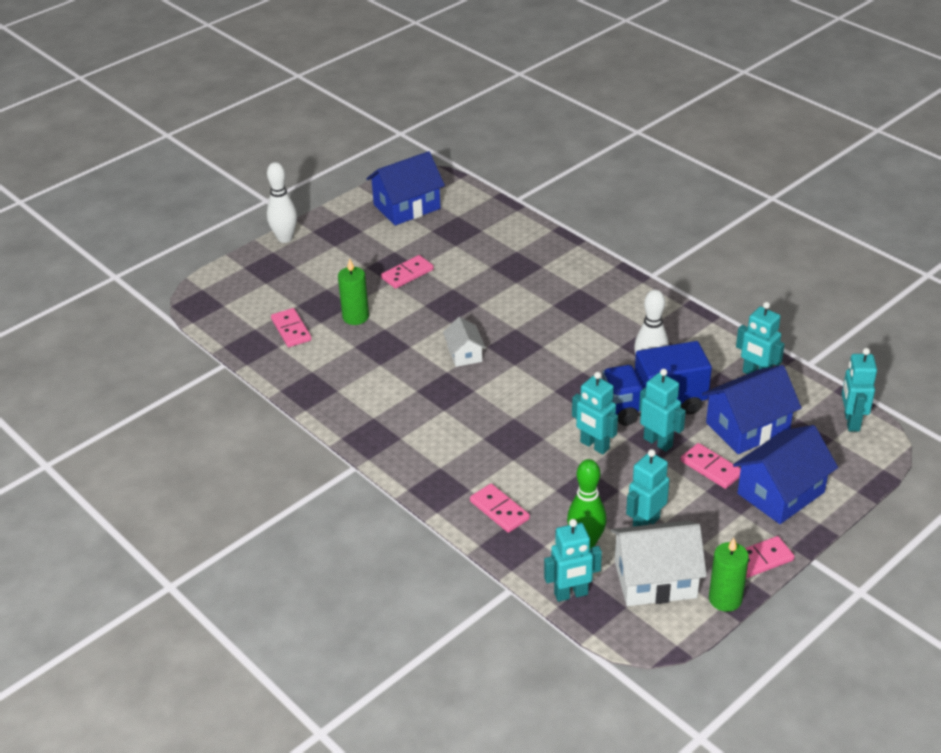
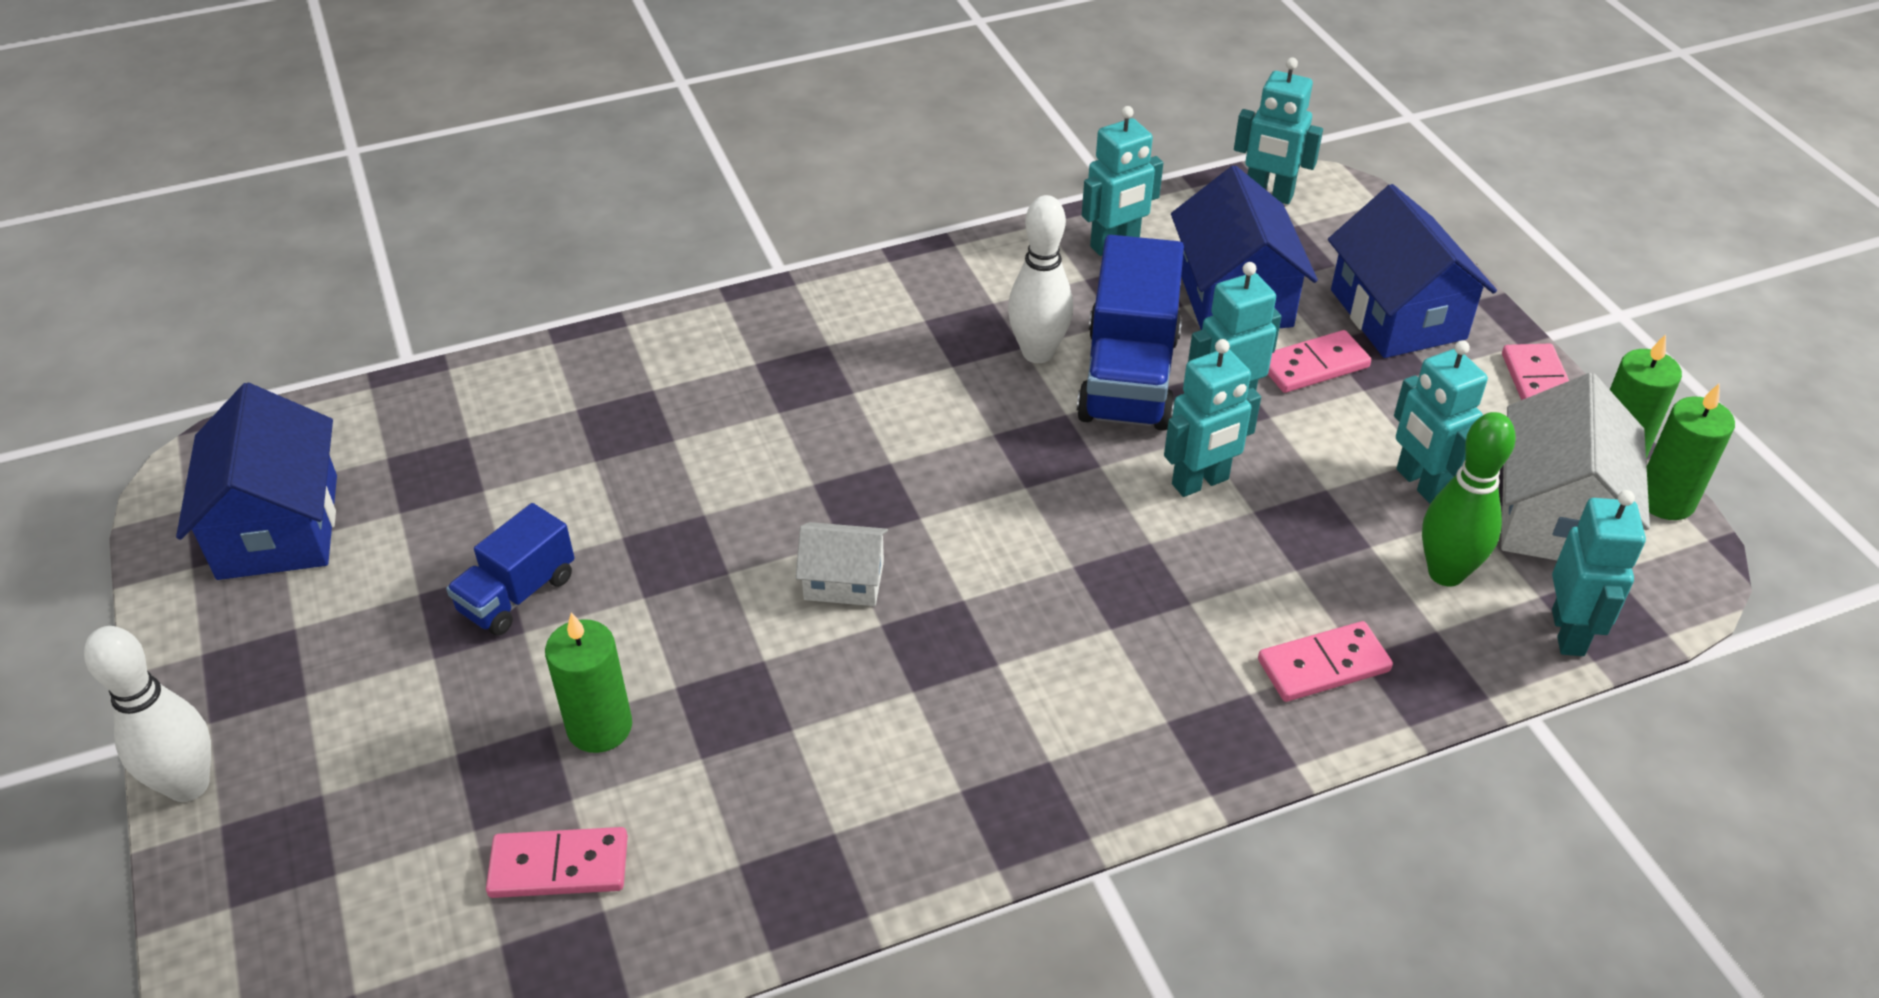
camera: 70 degrees left, 5 degrees up
pink domino [381,255,434,289] -> blue truck [446,503,574,636]
none -> green candle [1647,384,1735,520]

